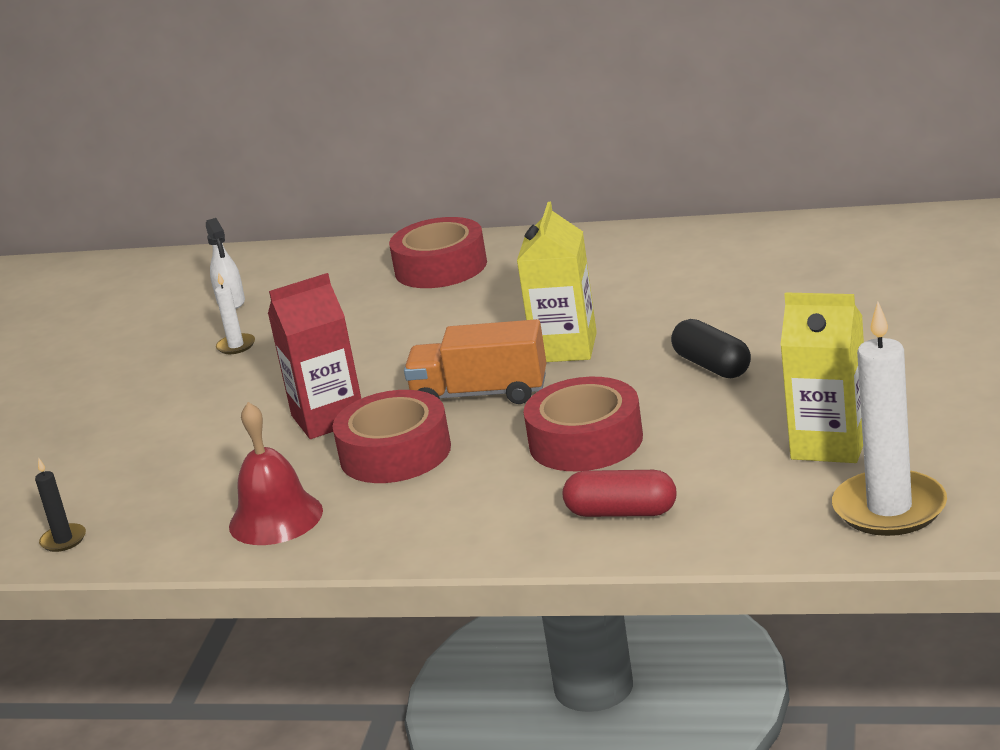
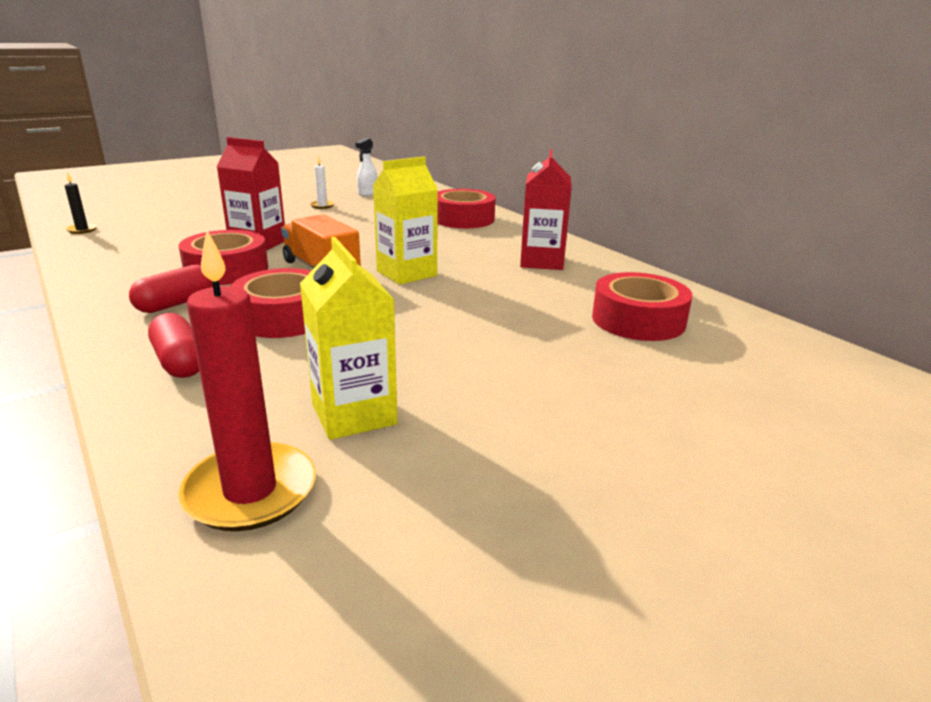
camera: 40 degrees right, 0 degrees up
red bell [229,402,323,545] -> none
black capsule [671,319,751,378] -> none
white candle [832,302,947,536] -> red candle [178,230,316,531]
none -> red capsule [129,265,213,313]
none -> red carton [520,149,572,270]
none -> red tape [592,272,693,341]

